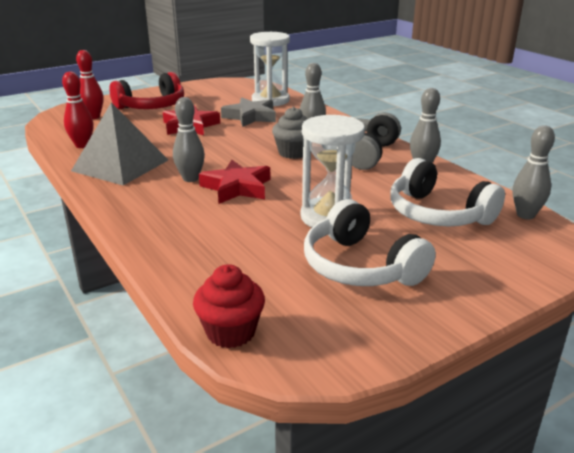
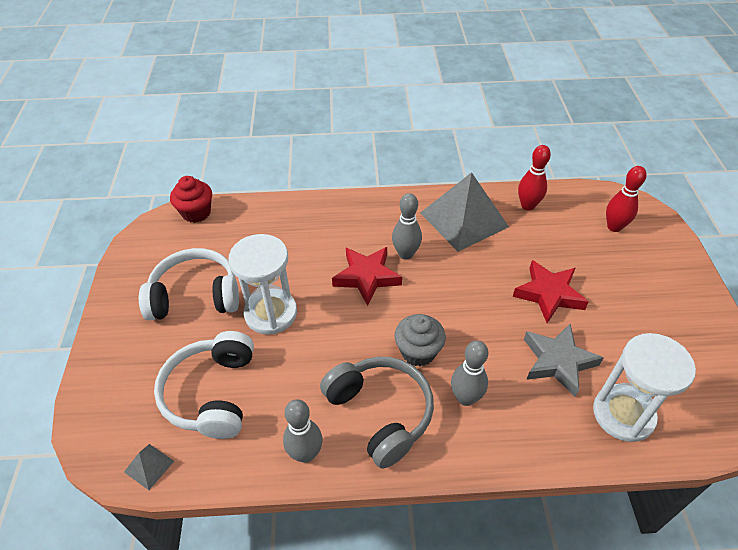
camera: 120 degrees right, 20 degrees up
red headphones [109,72,184,109] -> none
white headphones [390,158,505,227] -> white headphones turned 75 degrees counterclockwise [154,331,254,439]
grey bowling pin [513,125,555,219] -> grey pyramid [124,444,174,490]

